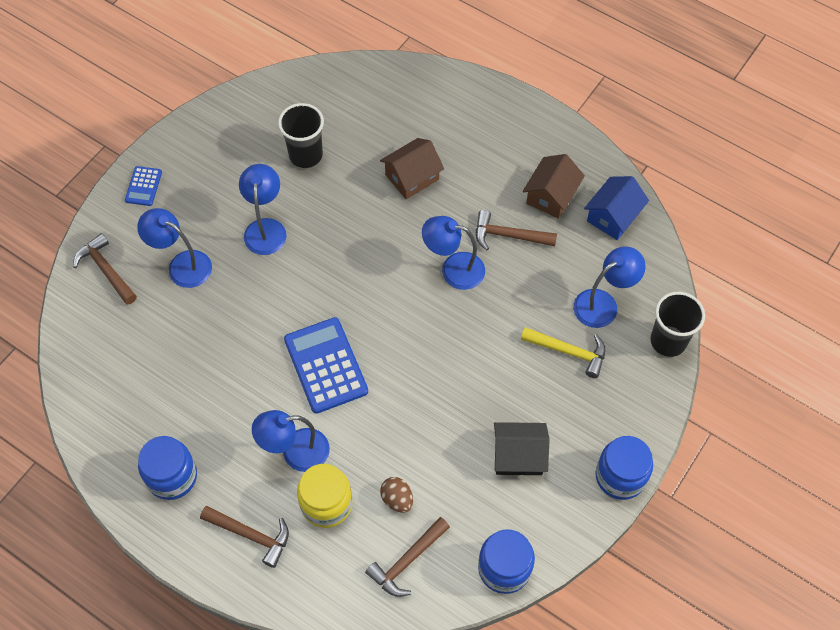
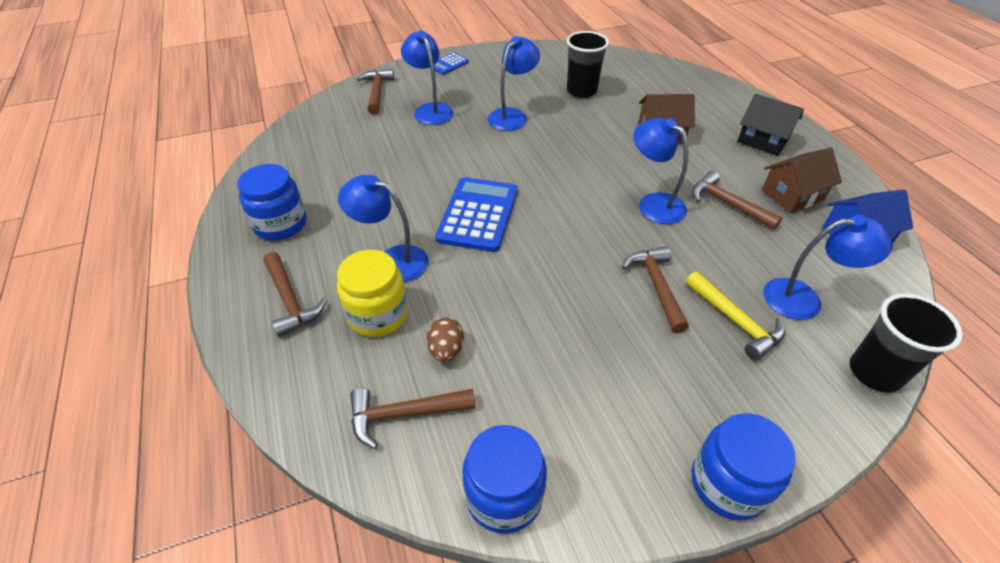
camera: 35 degrees right, 15 degrees down
black house [494,422,550,475] -> black house moved to [737,94,804,156]
none -> brown hammer [621,246,689,333]

